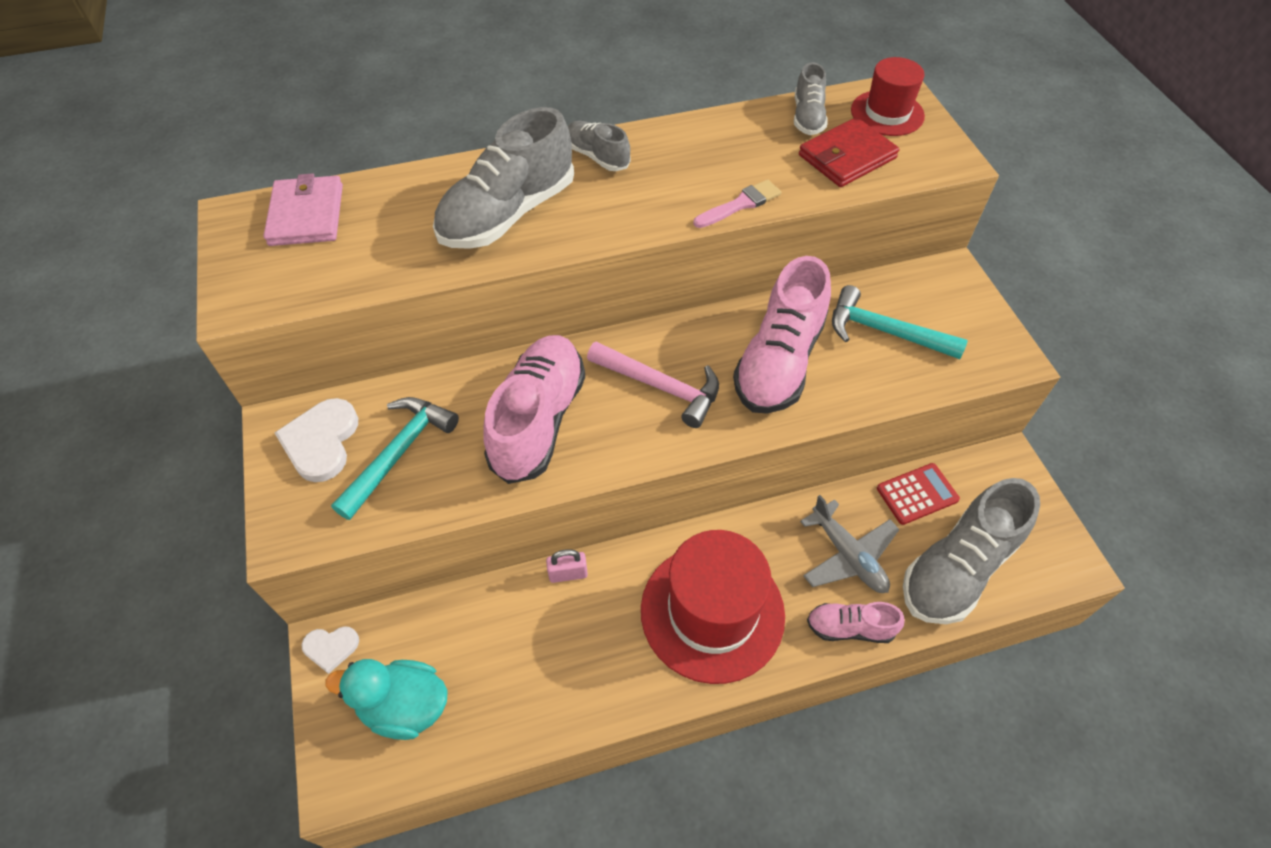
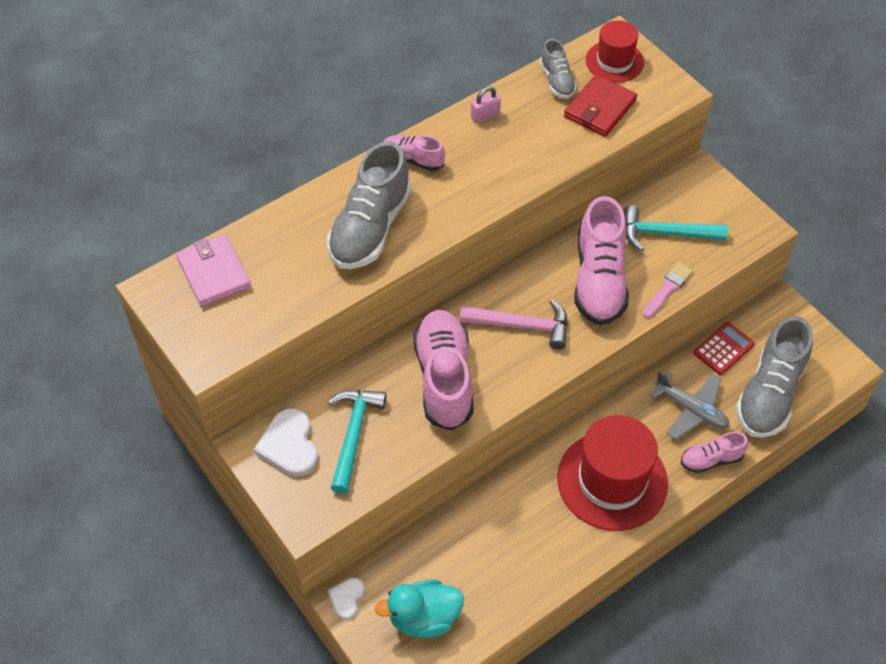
camera: 20 degrees left, 0 degrees up
white heart [302,626,359,674] -> white heart turned 135 degrees clockwise [327,578,365,620]
pink padlock [546,549,588,583] -> pink padlock moved to [471,86,501,124]
grey shoe [568,121,631,171] -> pink shoe [384,135,445,171]
pink brush [693,179,781,228] -> pink brush moved to [643,262,693,318]

